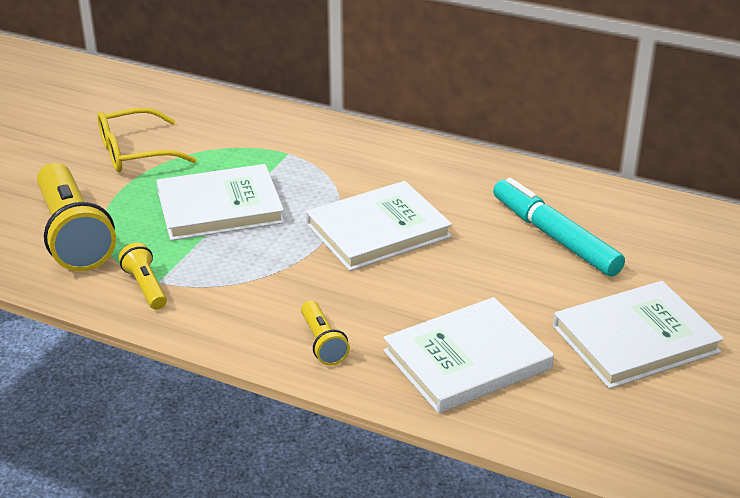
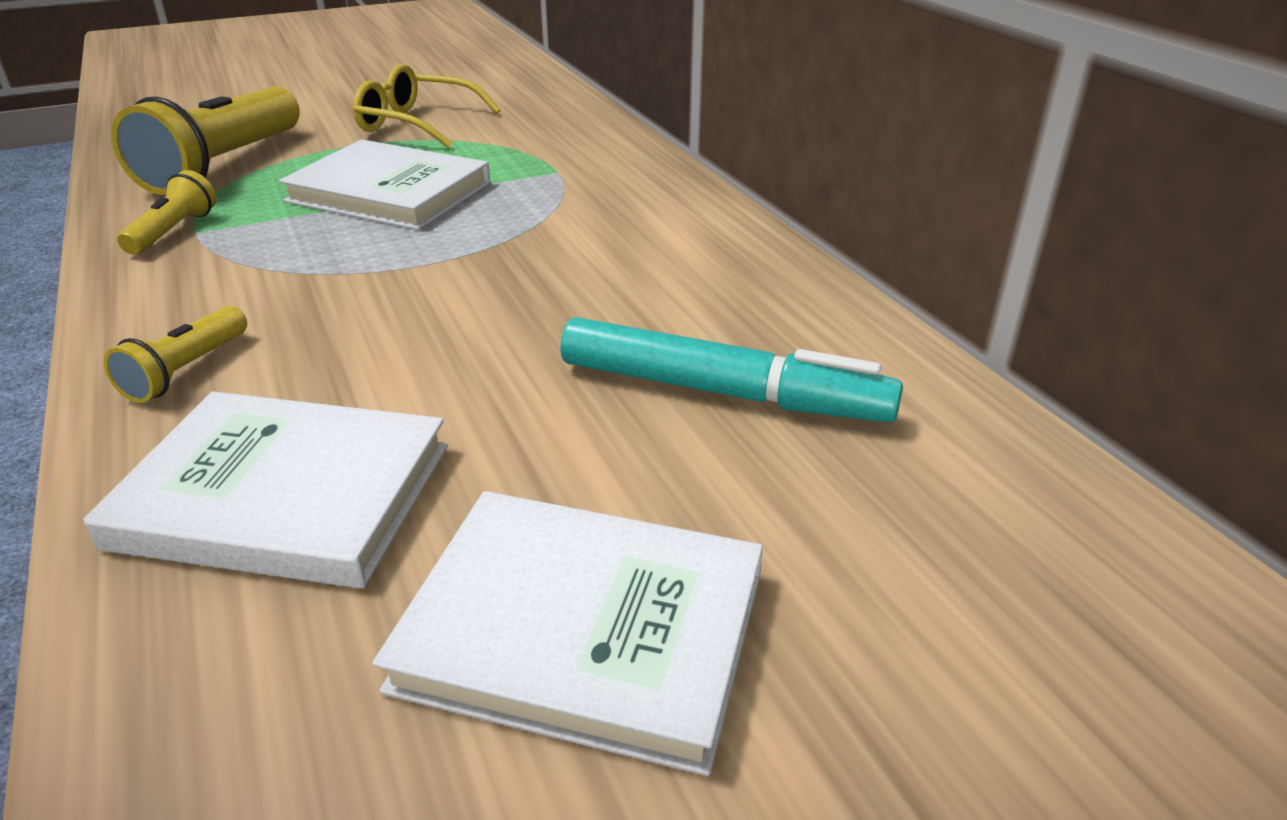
camera: 40 degrees right, 0 degrees up
white book [306,181,452,271] -> none
turquoise marker [493,178,625,277] -> turquoise marker turned 105 degrees clockwise [561,317,903,422]

